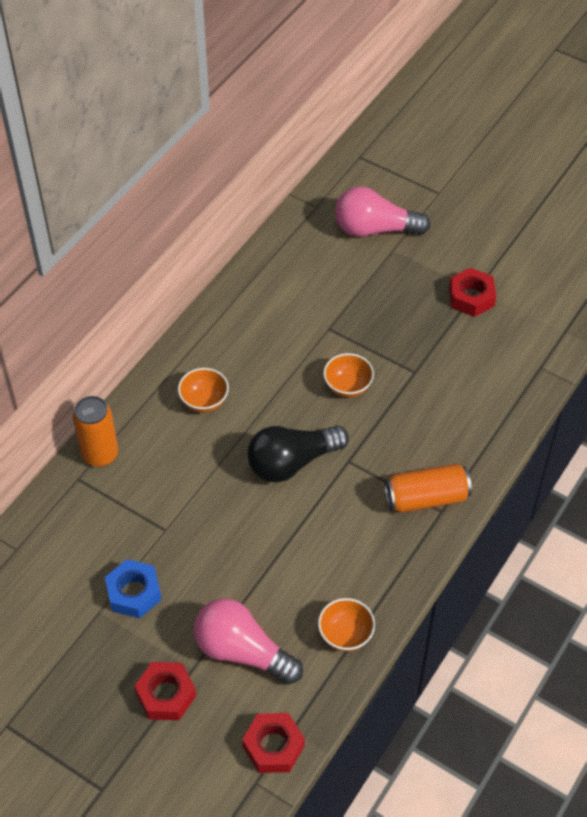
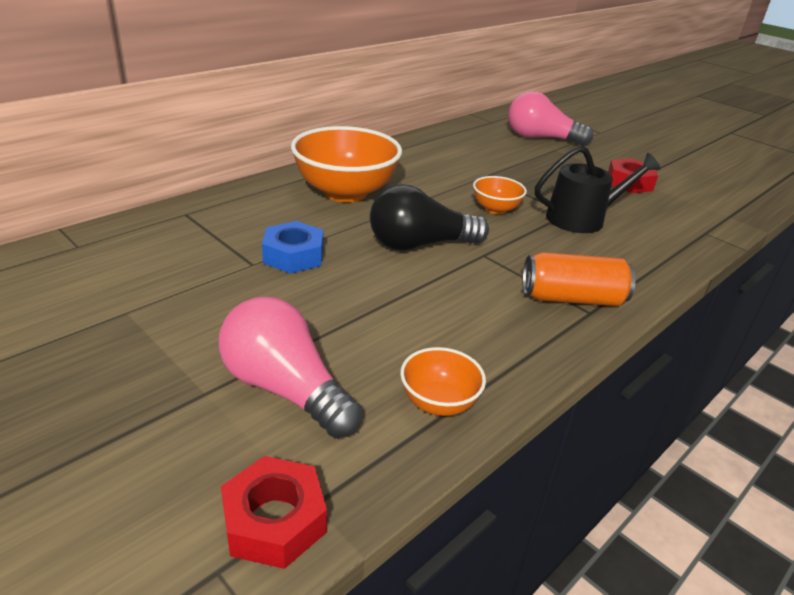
camera: 10 degrees right, 20 degrees down
orange can [73,396,118,467] -> none
blue nut [105,559,161,618] -> blue nut moved to [262,221,323,274]
red nut [134,662,196,720] -> none
orange bowl [178,368,229,412] -> orange bowl [291,126,402,202], size x2.04
none -> black watering can [535,146,661,233]

